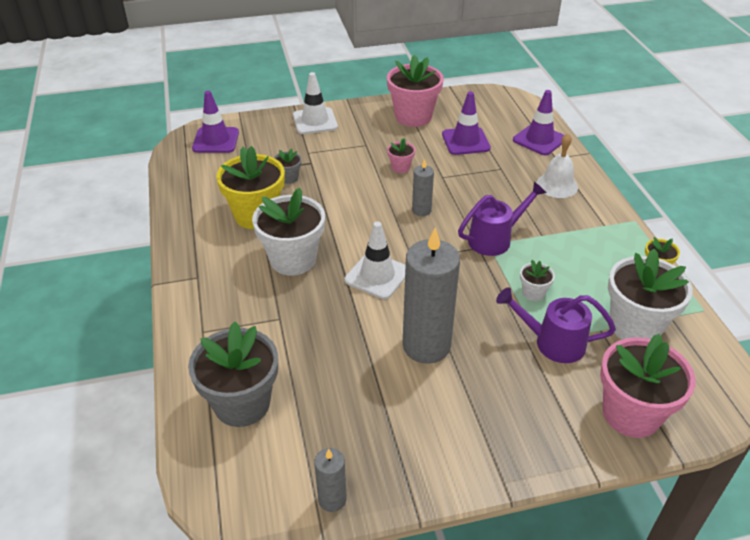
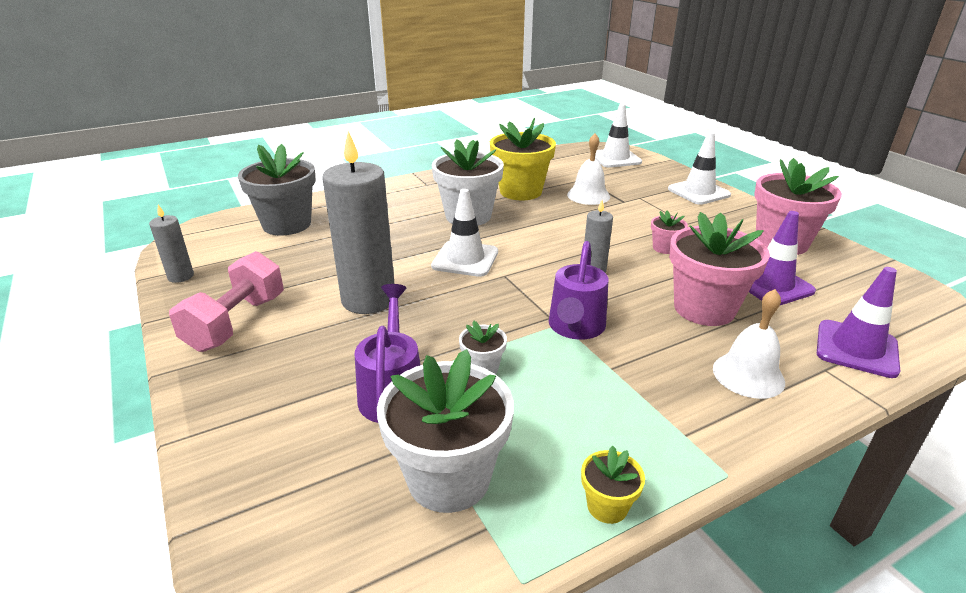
camera: 75 degrees right, 10 degrees down
purple traffic cone [192,91,239,153] -> white traffic cone [595,104,642,168]
grey flower pot [274,149,302,184] -> white bell [567,133,610,205]
purple watering can [458,182,546,256] -> purple watering can turned 60 degrees clockwise [549,241,608,340]
pink flower pot [600,334,695,438] -> pink flower pot moved to [669,212,770,326]
none -> pink dumbbell [169,251,284,352]

